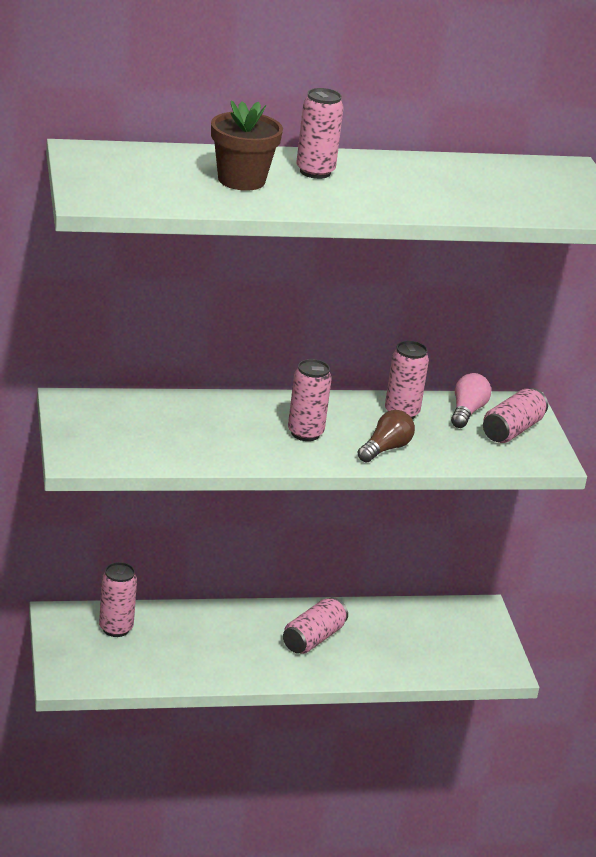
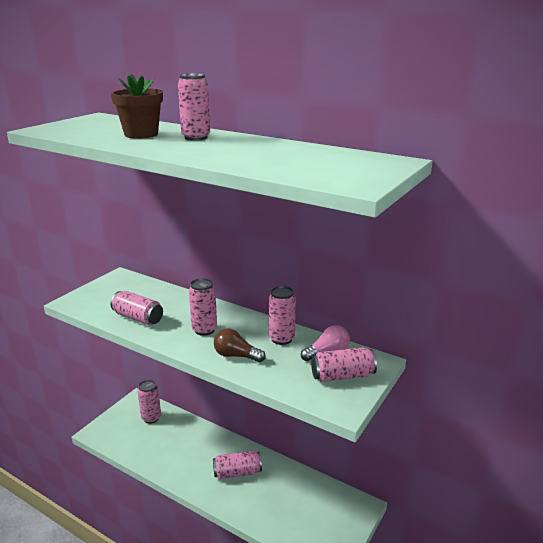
camera: 45 degrees right, 5 degrees down
brown light bulb [357,410,415,462] -> brown light bulb turned 150 degrees counterclockwise [214,328,266,363]
none -> pink can [110,291,163,325]

